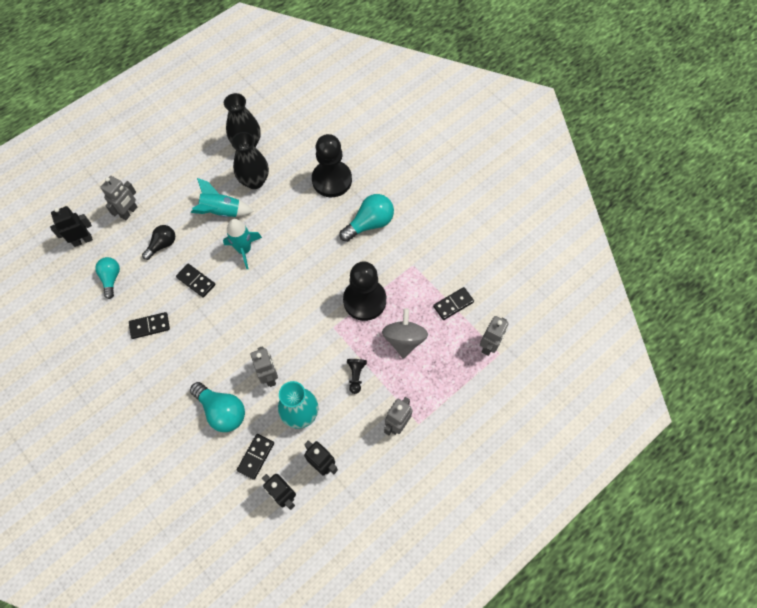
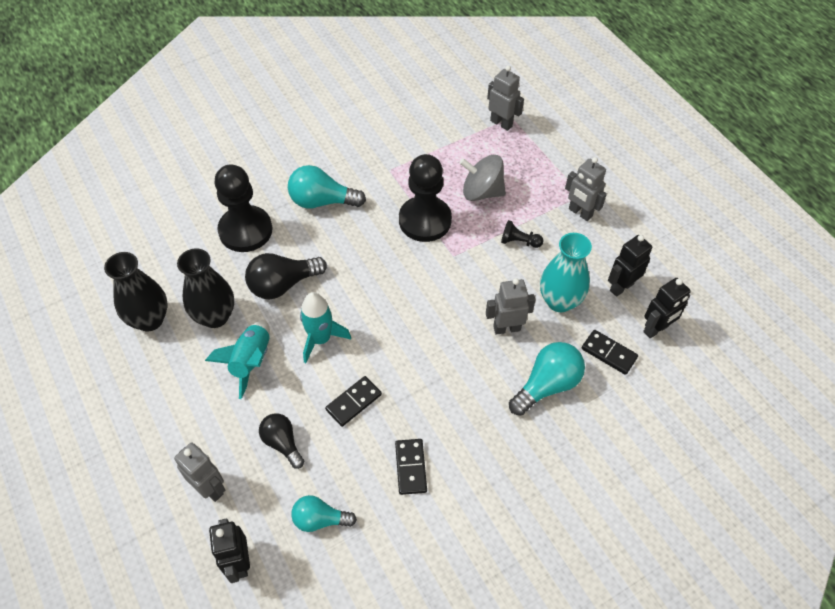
camera: 80 degrees left, 10 degrees down
turquoise light bulb [339,194,394,242] -> turquoise light bulb turned 60 degrees counterclockwise [288,165,366,208]
black domino [433,287,474,320] -> none
none -> black light bulb [245,253,327,300]

